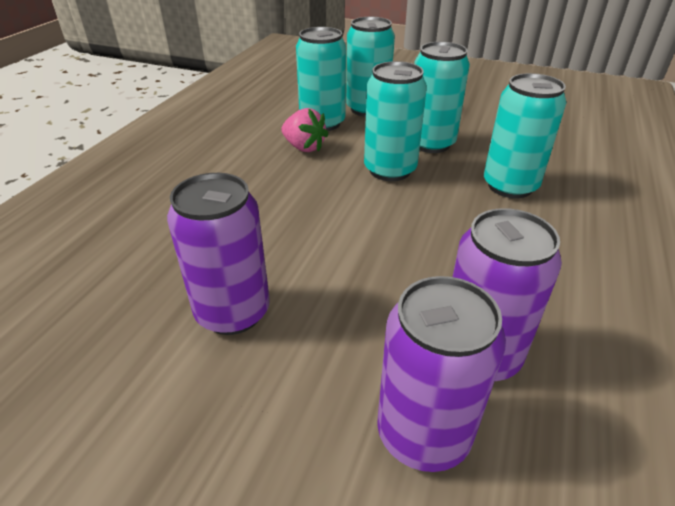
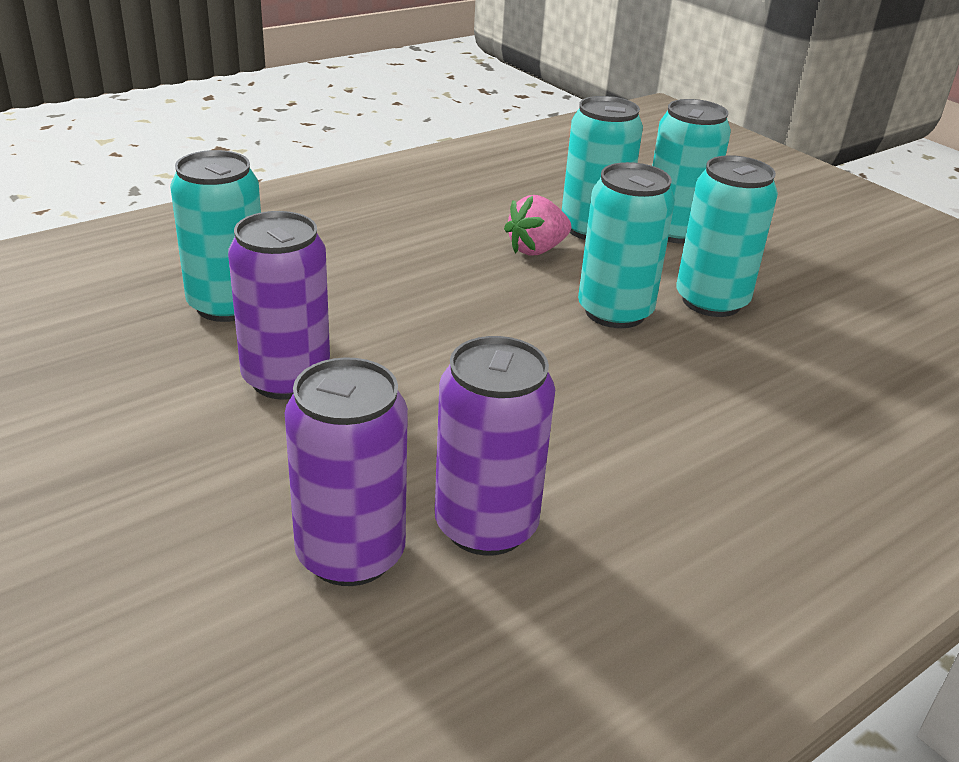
camera: 30 degrees right, 5 degrees down
pink strawberry [281,108,329,152] -> pink strawberry turned 75 degrees clockwise [504,195,571,255]
turquoise can [484,73,567,198] -> turquoise can moved to [170,150,261,322]

